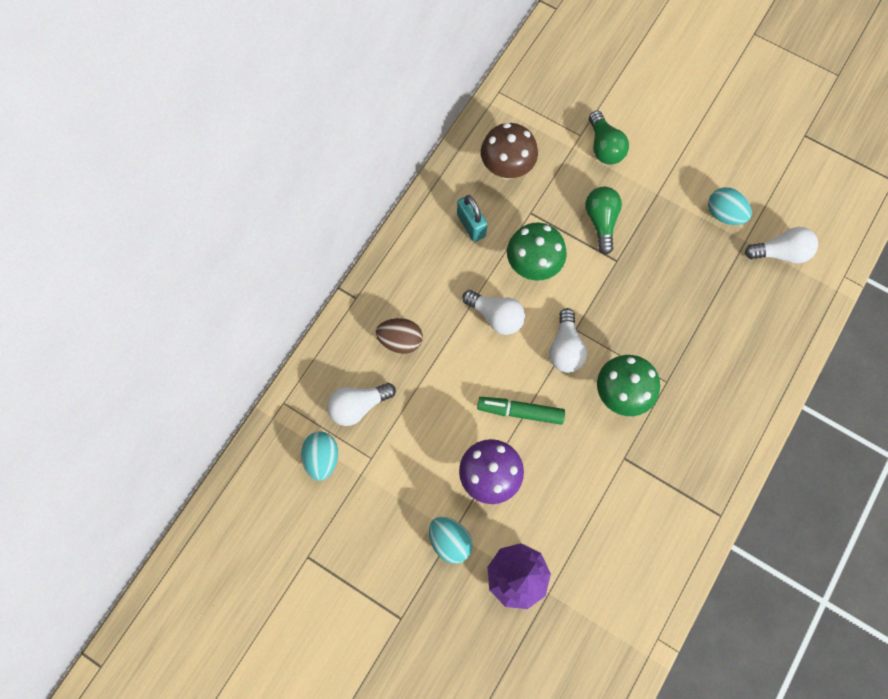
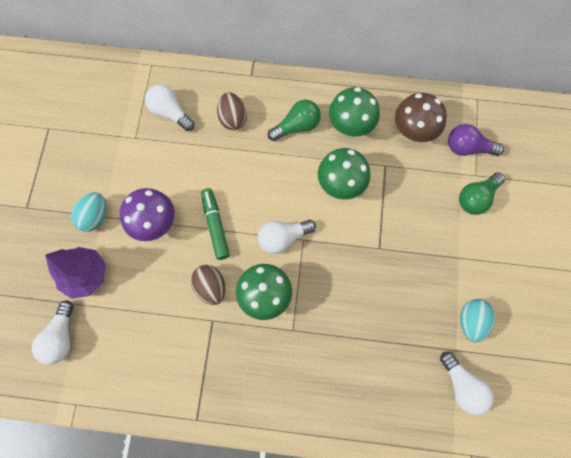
camera: 65 degrees right, 0 degrees up
turquoise egg [301,431,338,481] -> none
turquoise padlock [457,195,487,242] -> green mushroom [329,87,380,137]
white light bulb [462,290,525,335] -> white light bulb moved to [32,300,74,365]
green light bulb [585,187,622,255] -> green light bulb moved to [268,100,321,141]
none -> brown egg [191,265,225,305]
none -> purple light bulb [448,124,504,156]

